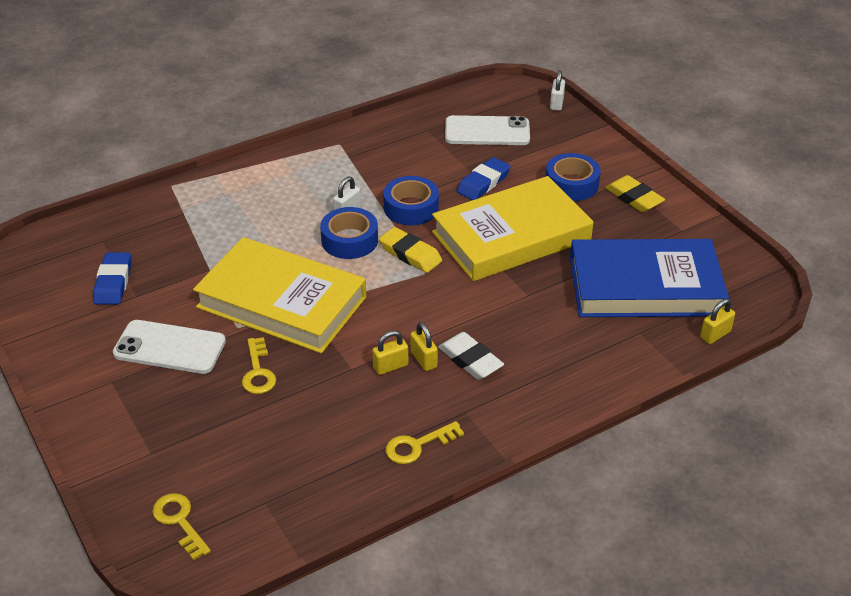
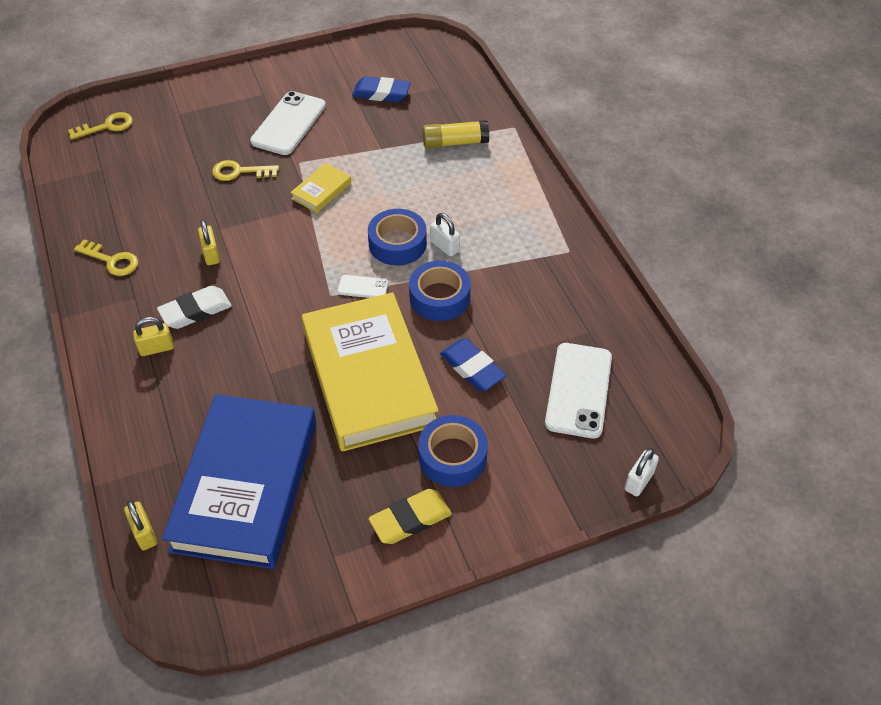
camera: 100 degrees right, 10 degrees up
yellow book [193,237,366,354] -> yellow book [290,163,352,213], size x0.40
yellow eraser [379,227,442,273] -> white phone [338,275,388,298]
yellow key [386,421,464,464] -> yellow key turned 135 degrees clockwise [74,239,138,276]
yellow padlock [411,322,438,371] -> yellow padlock moved to [133,317,174,356]
white padlock [550,70,565,111] -> white padlock turned 75 degrees counterclockwise [624,448,659,497]
none -> yellow glue stick [423,120,489,149]

